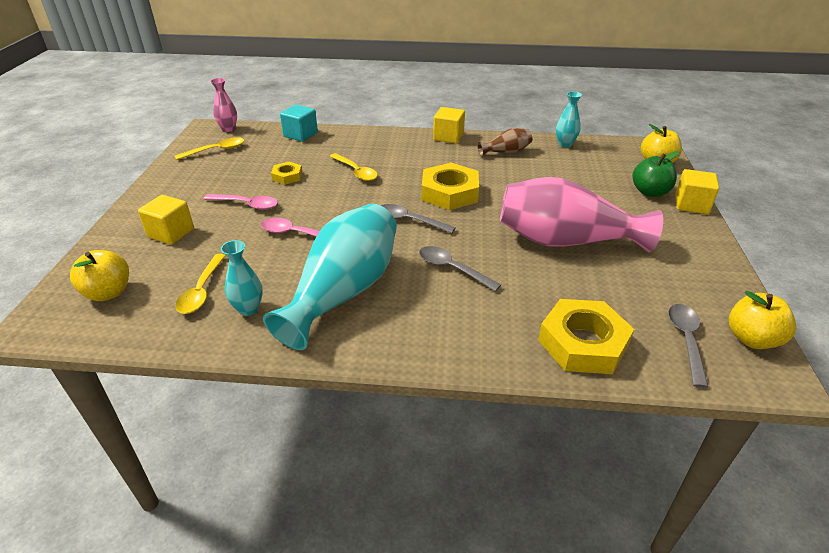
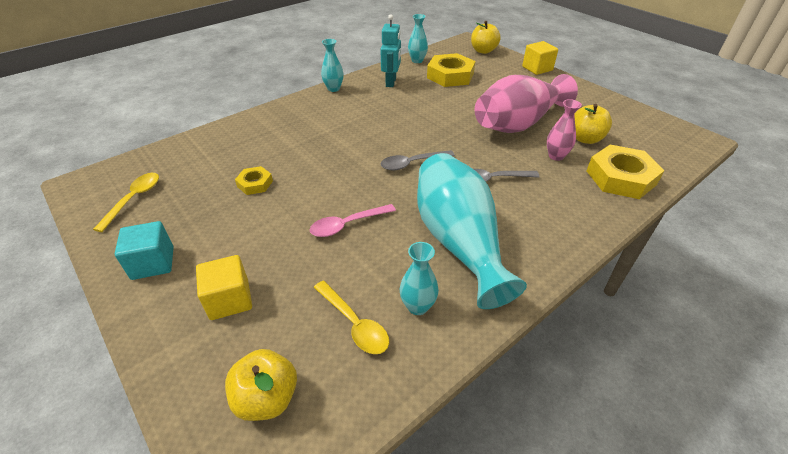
camera: 45 degrees left, 5 degrees up
pink spoon [204,194,278,210] -> none
pink vase [210,78,237,132] -> pink vase moved to [547,99,582,161]
turquoise cube [280,105,318,142] -> turquoise cube moved to [115,221,174,280]
yellow spoon [330,153,378,181] -> none
yellow nut [422,163,479,210] -> yellow nut moved to [427,53,475,87]
yellow cube [433,107,465,143] -> turquoise vase [321,39,344,92]
brown vase [477,128,532,157] -> turquoise robot [381,14,401,87]
green apple [632,151,679,197] -> none
grey spoon [668,304,708,388] -> none
yellow apple [729,291,796,349] -> yellow apple moved to [574,104,612,144]

